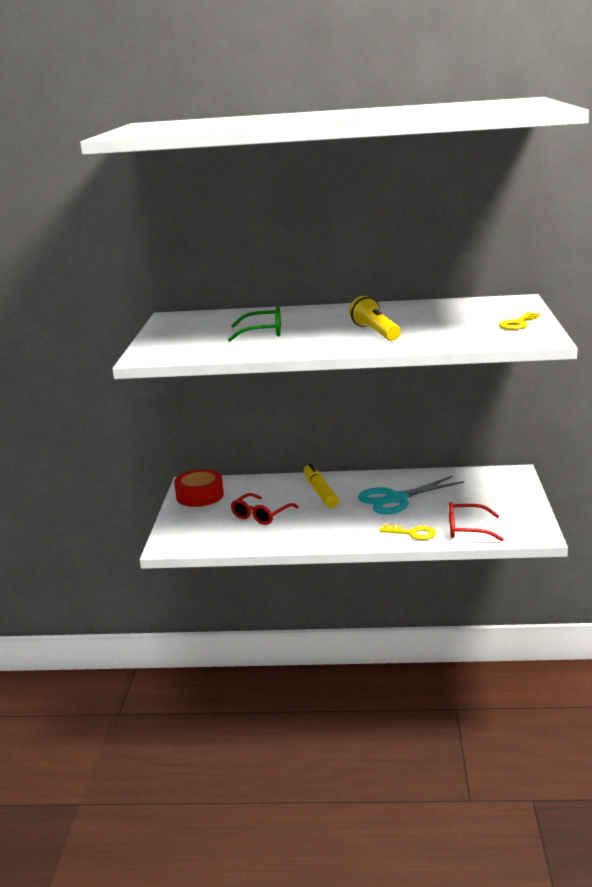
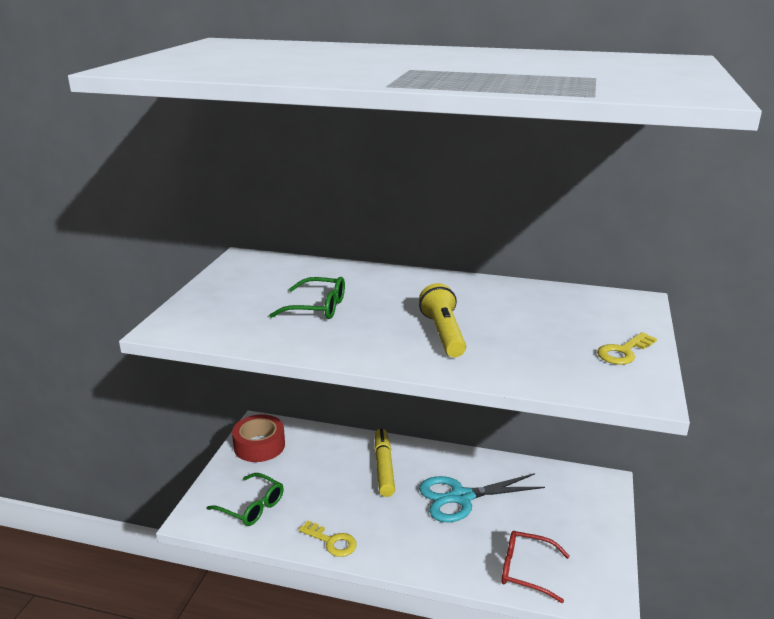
camera: 10 degrees right, 5 degrees up
red glasses [231,493,299,525] -> none
yellow key [379,524,436,540] -> yellow key moved to [299,521,357,557]
none -> green glasses [206,473,284,526]

